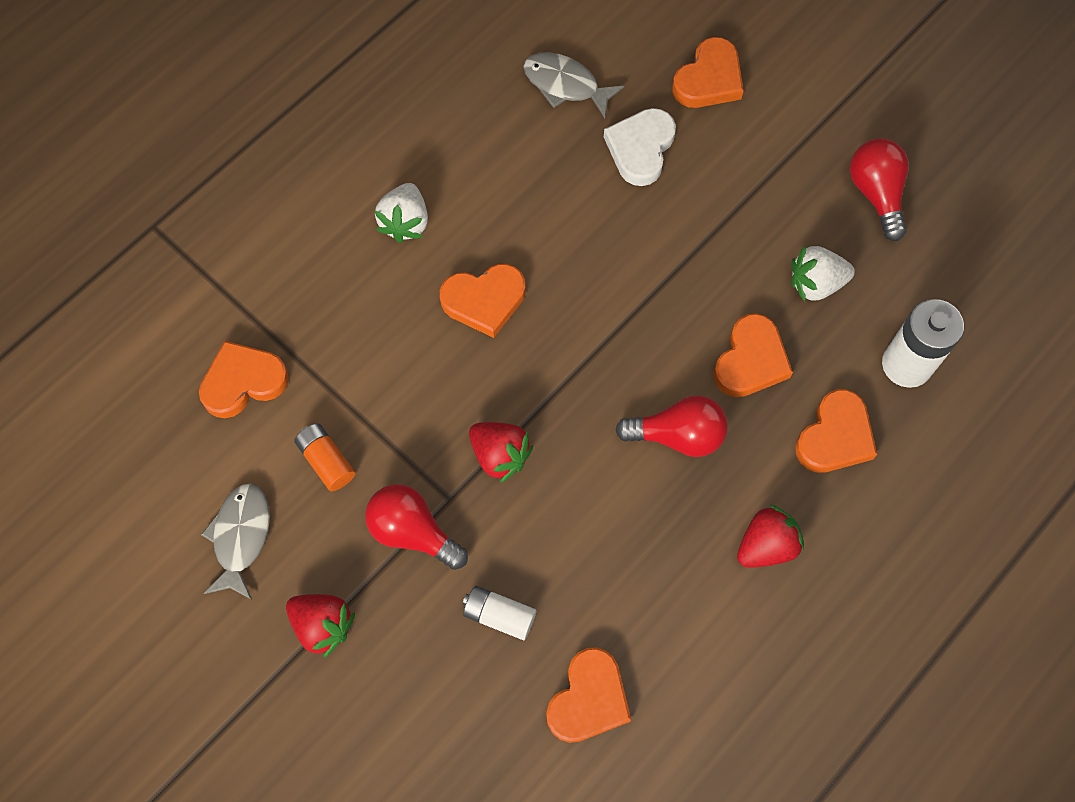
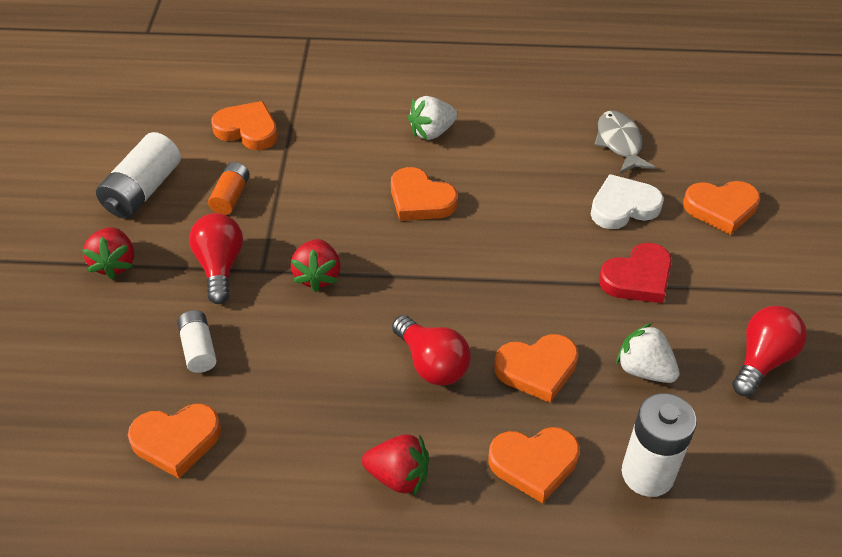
camera: 50 degrees right, 20 degrees down
grey fish [201,484,270,600] -> white battery [96,132,181,219]
none -> red heart [599,243,672,303]

